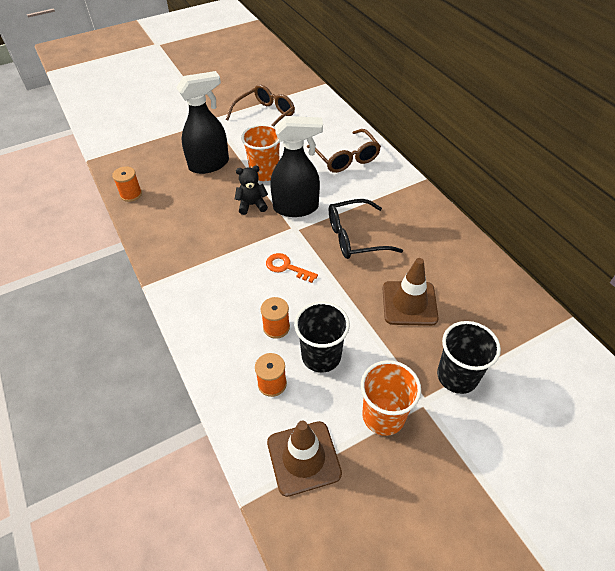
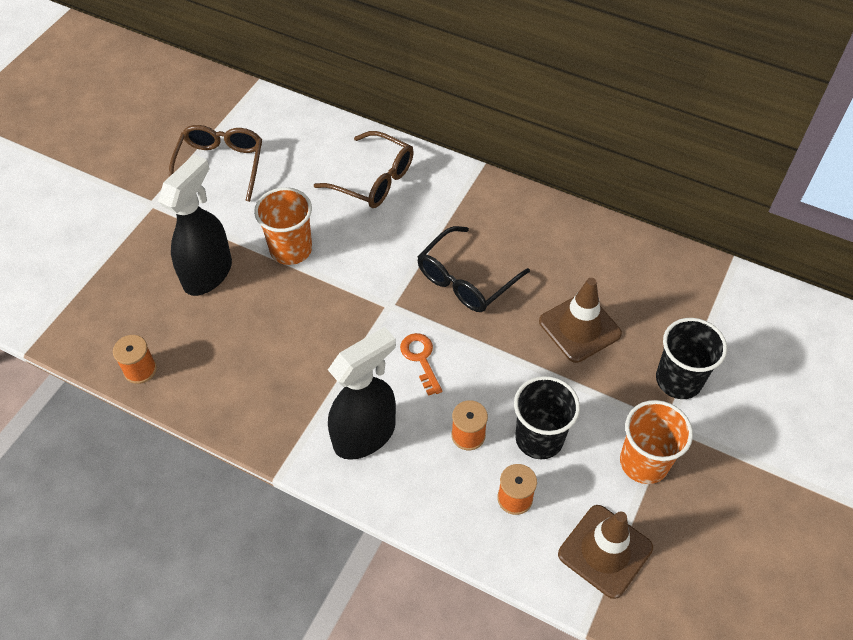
camera: 35 degrees left, 5 degrees up
black teddy bear [235,166,268,215] -> none
orange key [266,253,318,283] -> orange key turned 75 degrees clockwise [400,333,442,396]
black spray bottle [270,116,323,217] -> black spray bottle moved to [328,327,396,460]

